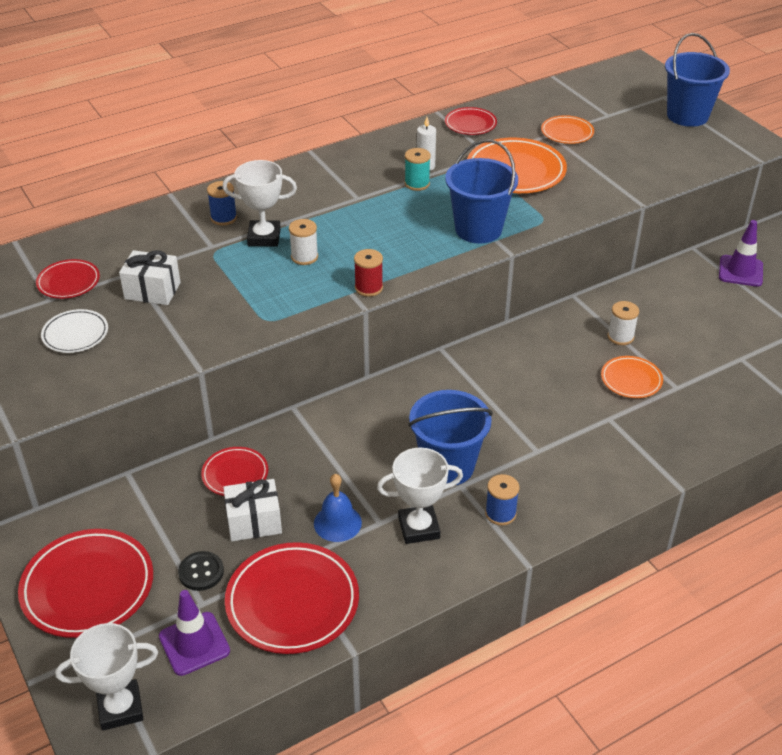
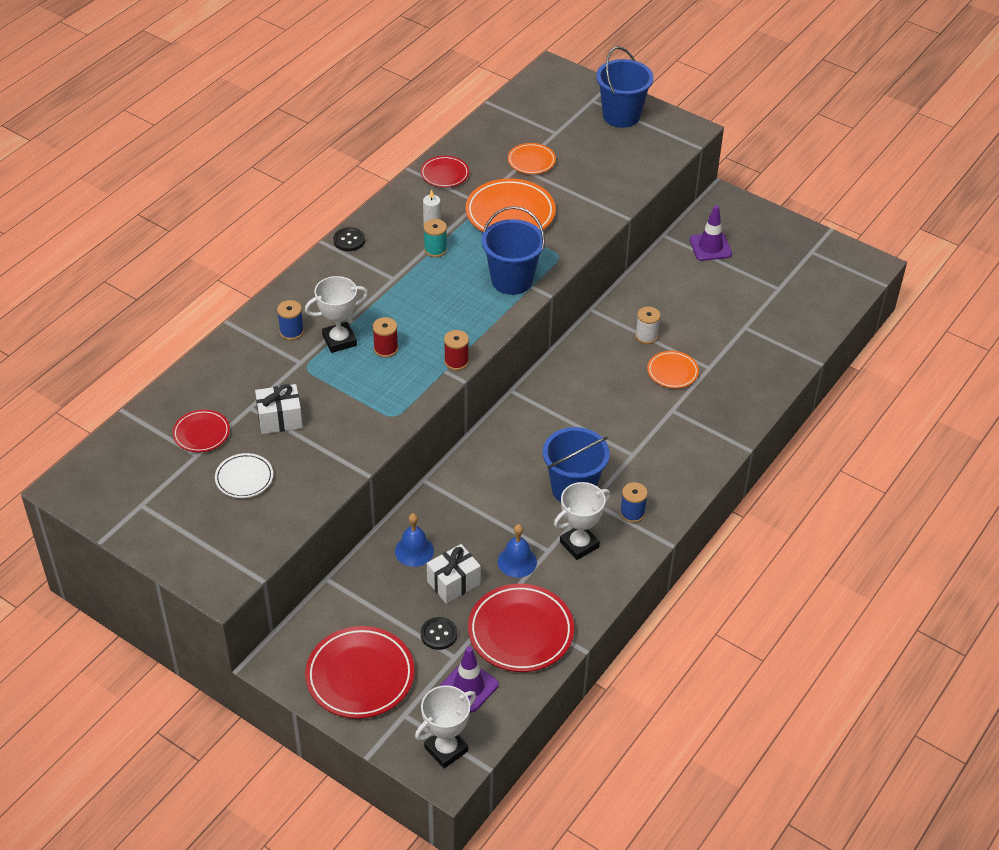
camera: 25 degrees left, 5 degrees up
red plate [201,447,268,496] -> blue bell [395,513,434,567]
white spool [289,219,318,265] -> red spool [372,317,398,358]
none -> black button [333,227,365,251]

